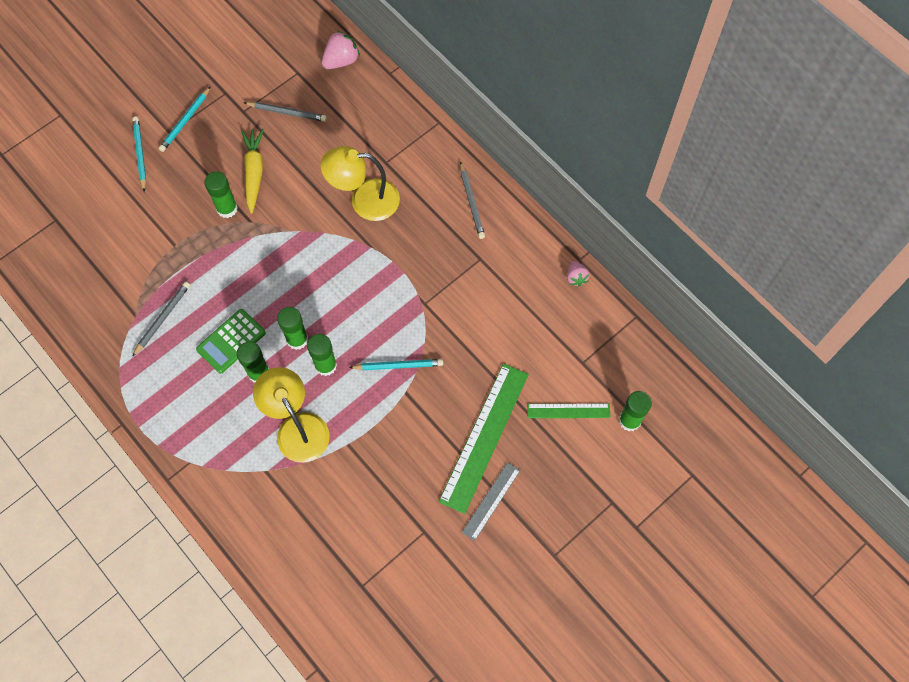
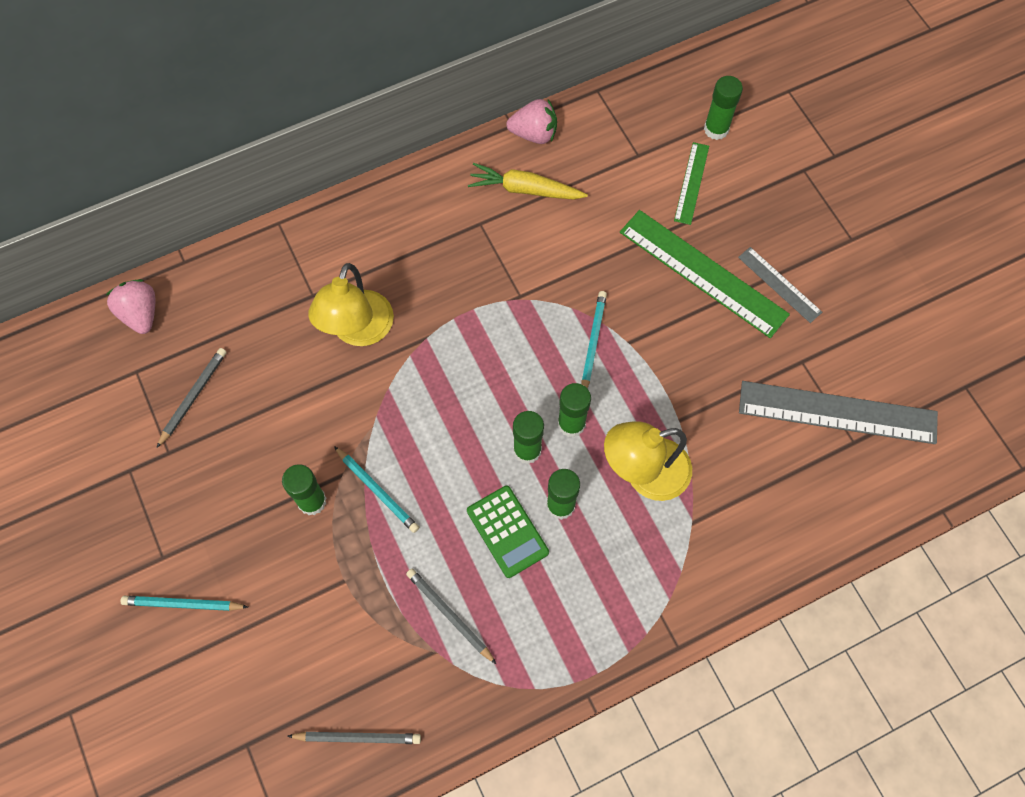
camera: 75 degrees left, 0 degrees up
turquoise pencil [159,86,211,152] -> turquoise pencil moved to [334,446,419,533]
yellow carrot [241,129,264,214] -> yellow carrot moved to [468,163,588,200]
grey pencil [460,161,485,239] -> grey pencil moved to [287,731,421,744]
pink strawberry [567,261,589,286] -> pink strawberry [506,99,557,144], size x1.62
none -> grey ruler [739,381,938,444]

